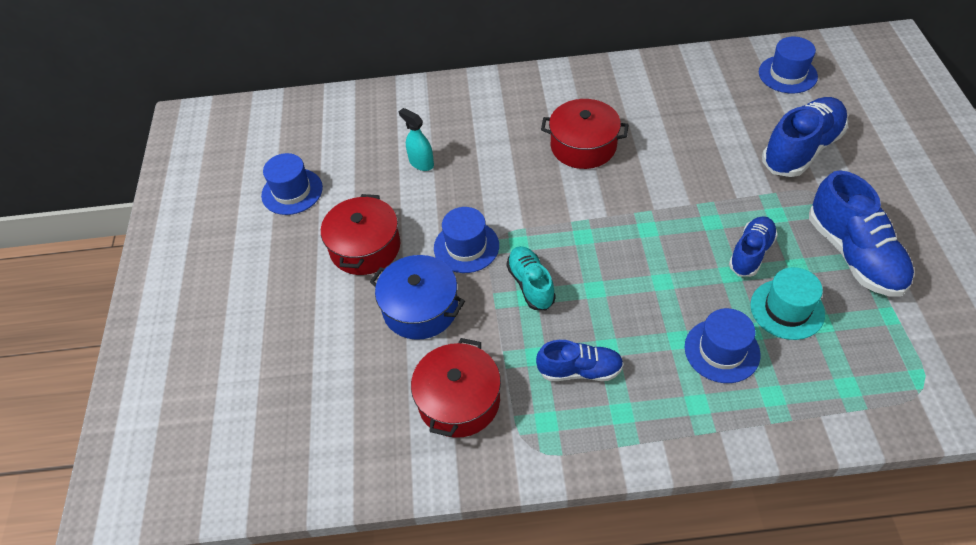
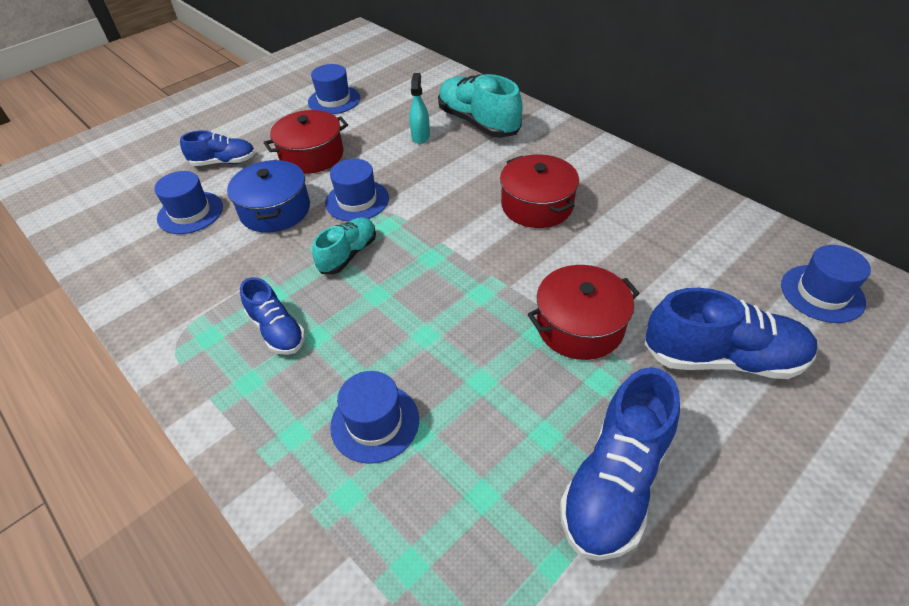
camera: 50 degrees right, 5 degrees down
red pot [411,338,501,438] -> red pot moved to [528,265,640,360]
blue shoe [729,216,778,277] -> blue shoe moved to [180,130,256,166]
turquoise hat [750,267,825,340] -> none
none -> blue hat [154,171,223,234]
none -> turquoise shoe [438,74,523,138]

